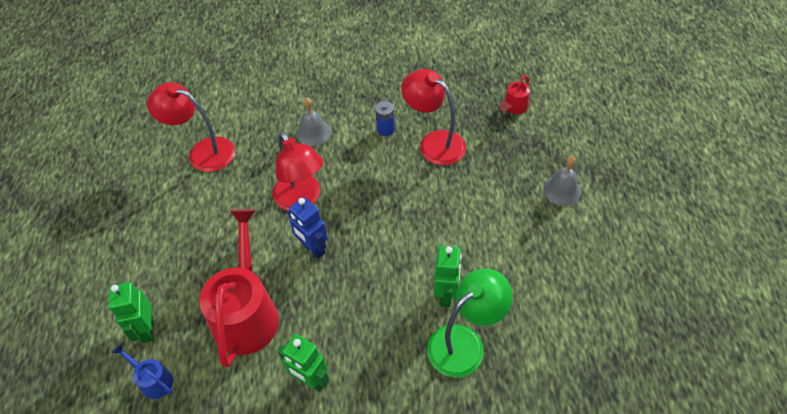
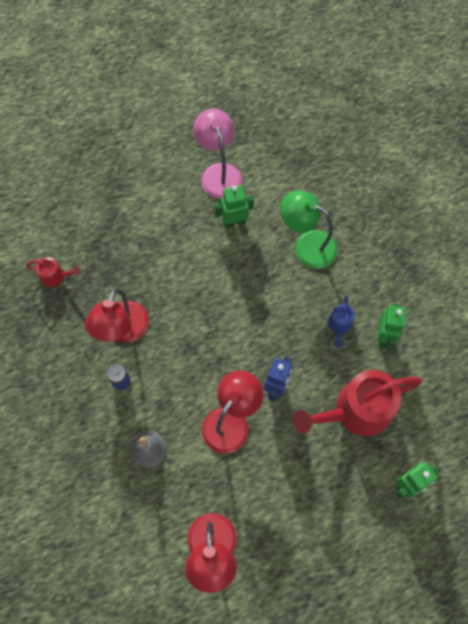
camera: 115 degrees left, 15 degrees up
blue watering can [112,344,173,399] -> blue watering can moved to [328,295,355,348]
green robot [434,246,461,307] -> green robot moved to [214,185,254,228]
grey bell [543,156,581,206] -> none
none -> pink lamp [193,109,242,199]

